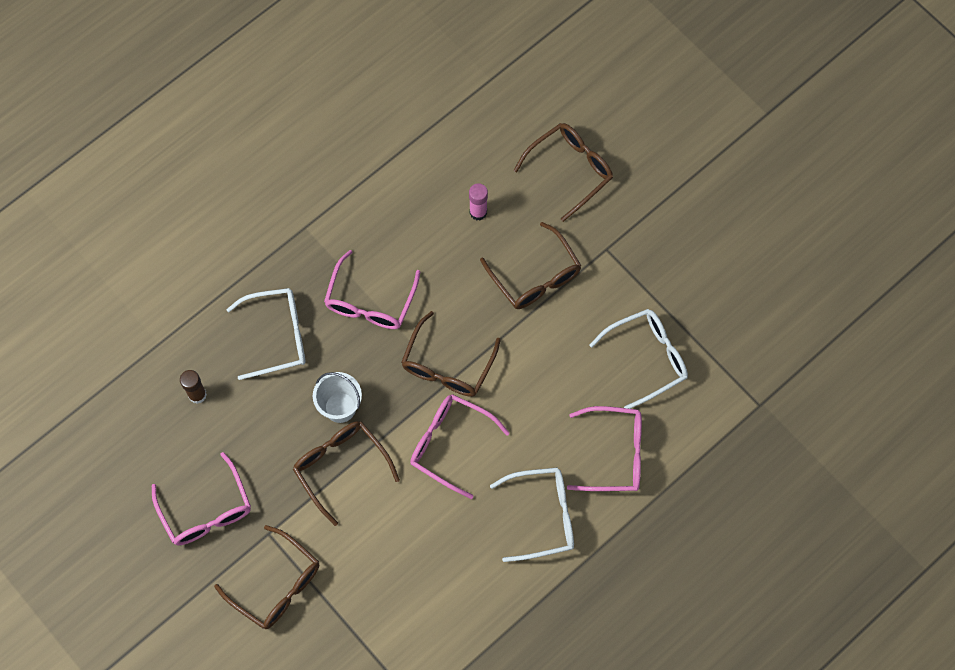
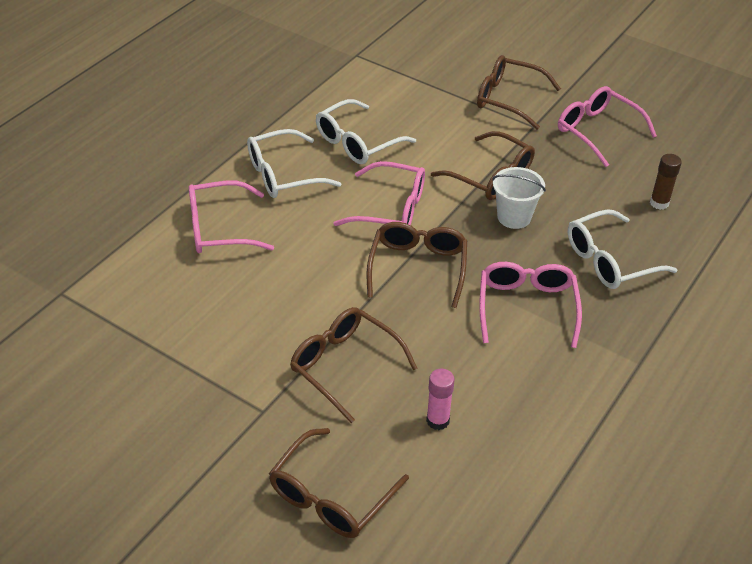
camera: 165 degrees right, 25 degrees down
white glasses [589,309,688,409] -> white glasses moved to [316,99,416,164]

